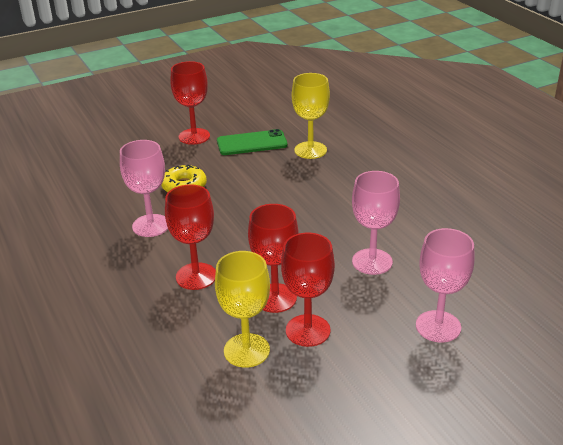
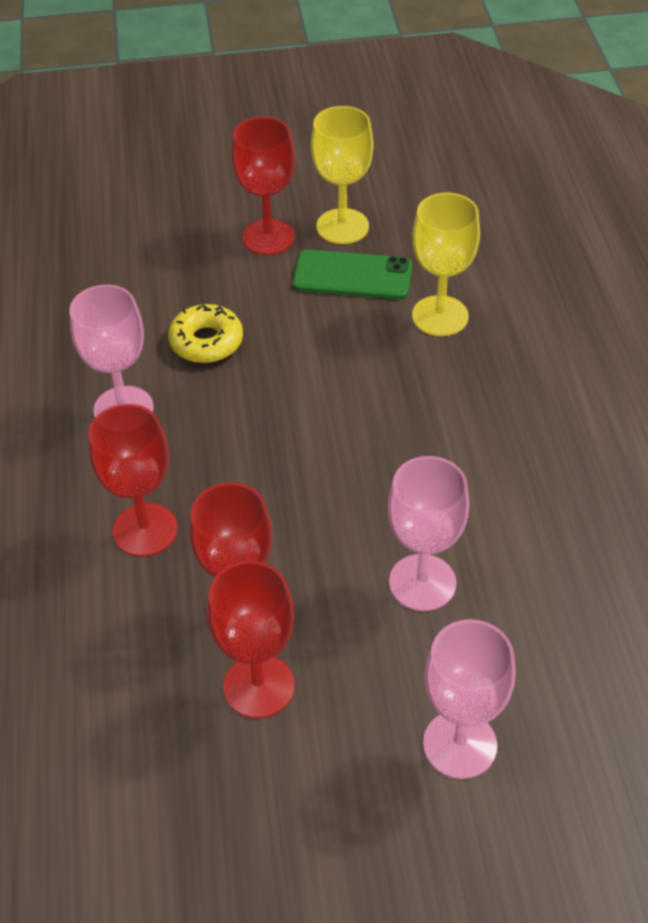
camera: 20 degrees right, 15 degrees up
yellow goblet [215,251,270,368] -> yellow goblet moved to [311,106,373,244]

